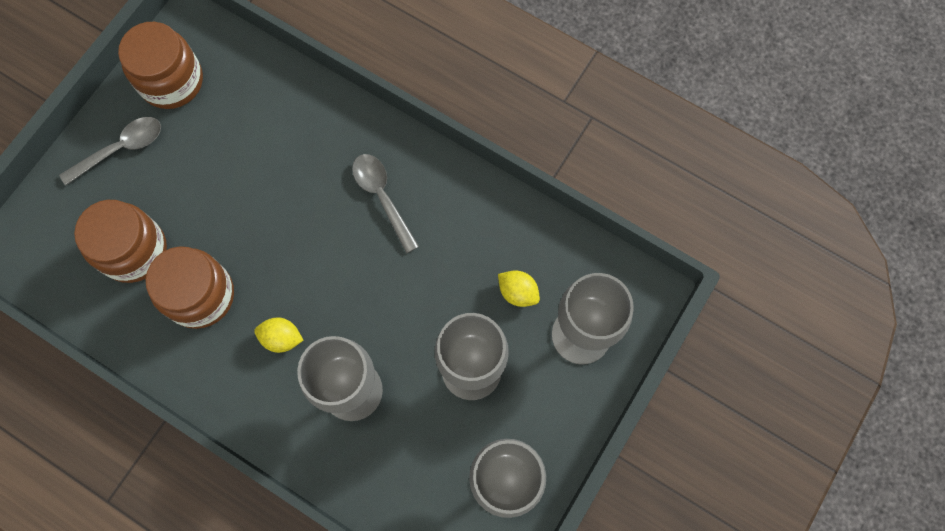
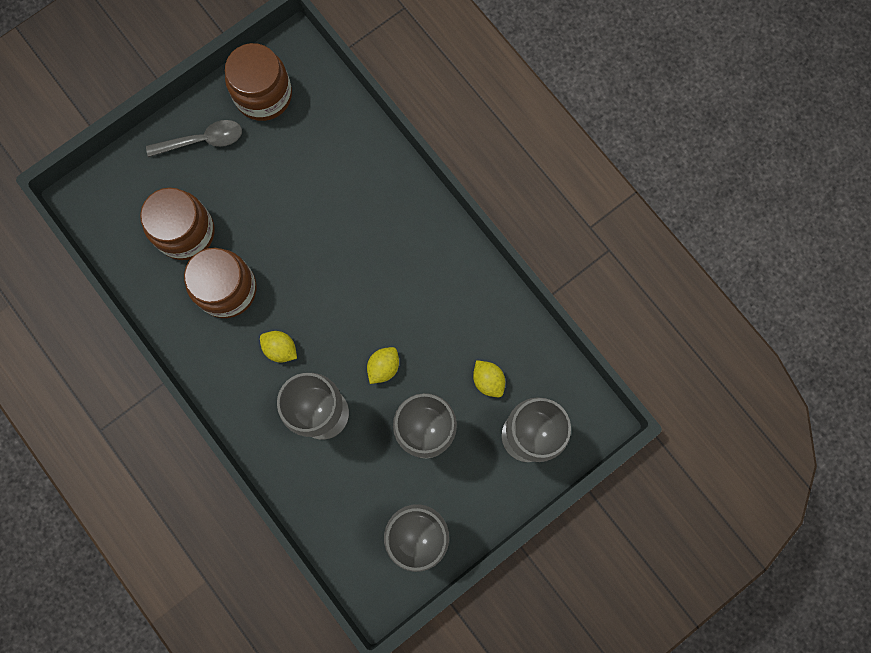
camera: 20 degrees right, 5 degrees up
grey spoon [352,154,419,253] -> none
none -> yellow lemon [367,347,399,384]

